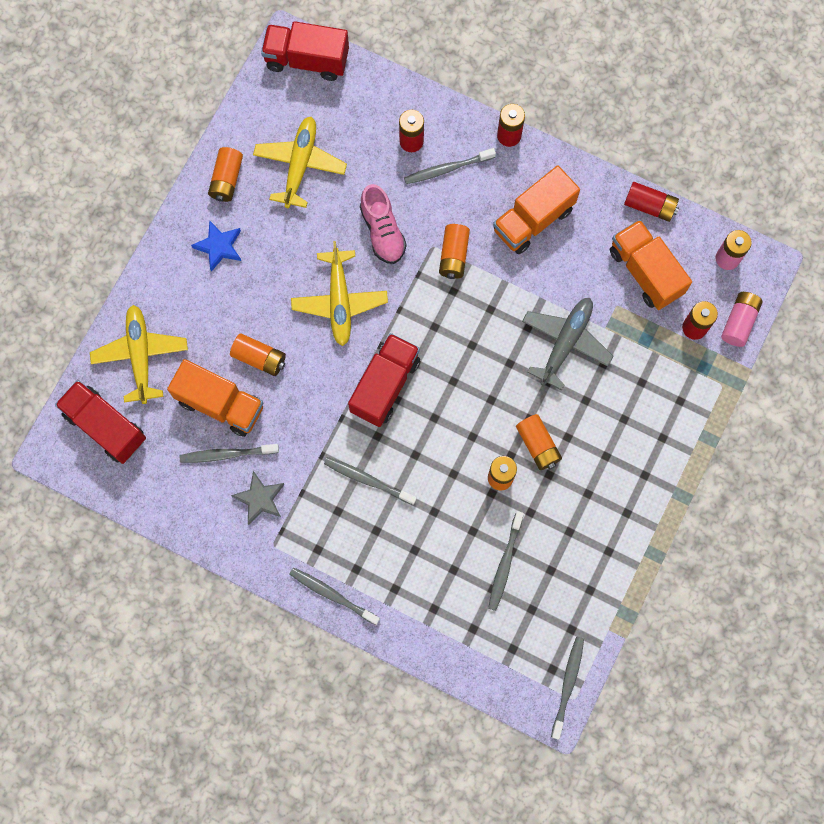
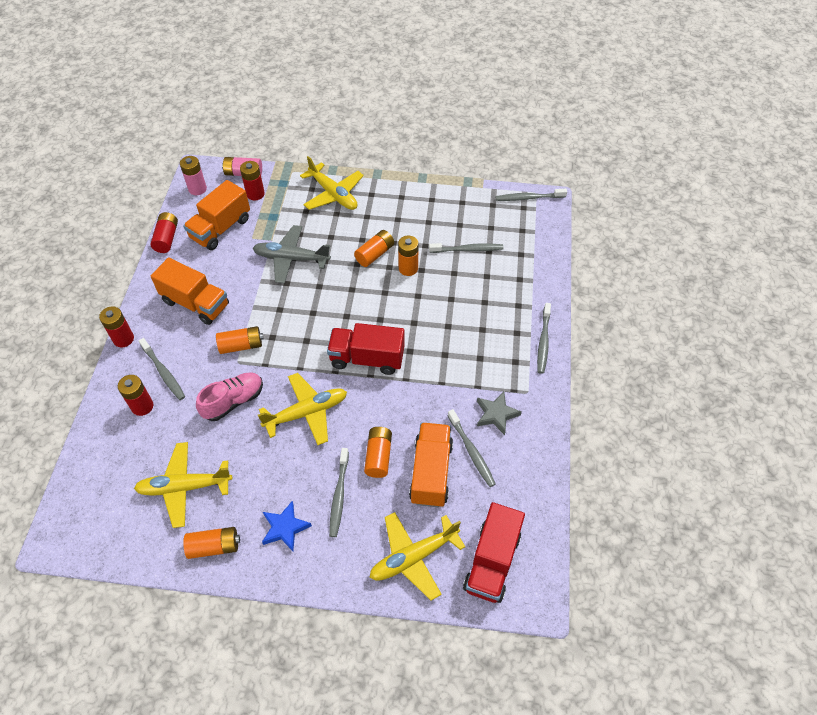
camera: 110 degrees left, 20 degrees down
red truck [261,21,349,81] -> none
grey toothbrush [324,457,417,505] -> grey toothbrush moved to [329,448,349,537]
none -> yellow plane [300,156,364,210]

